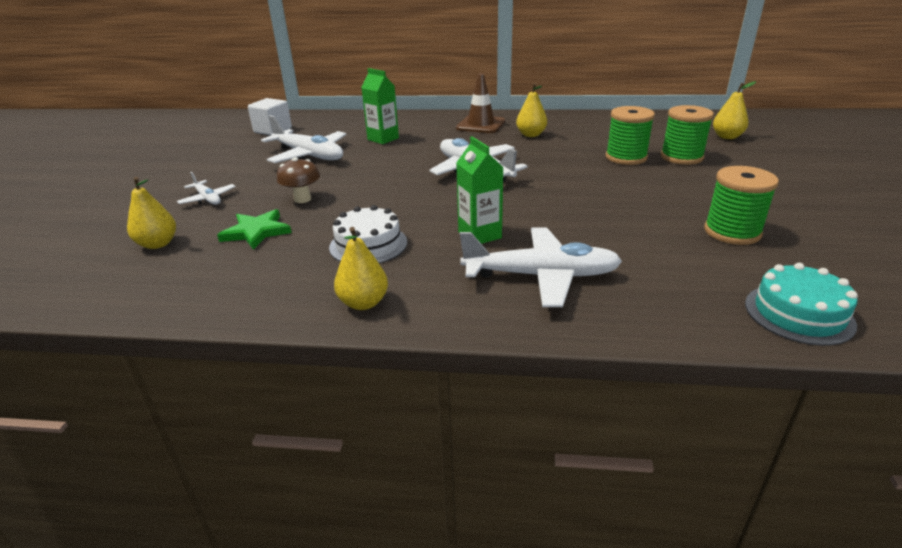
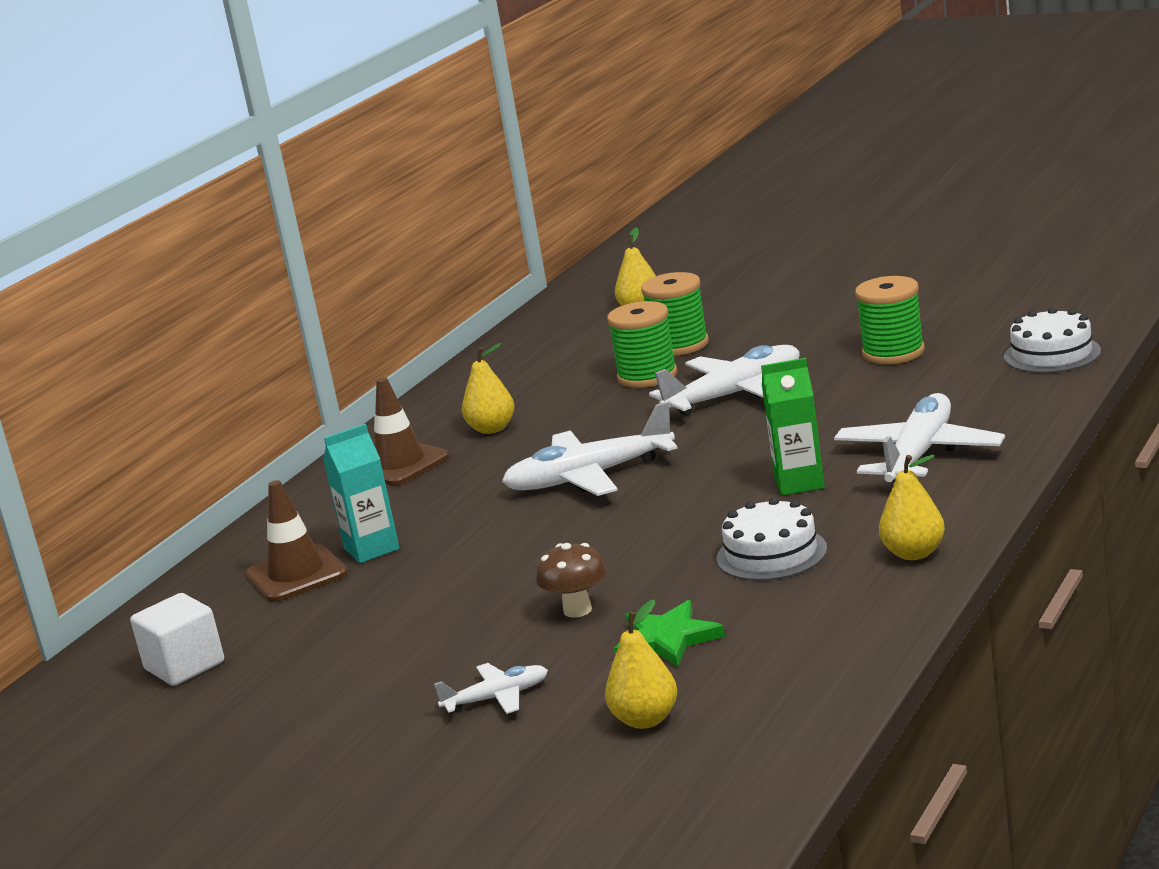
camera: 65 degrees left, 10 degrees down
white plane [261,115,346,163] -> white plane moved to [649,345,800,415]
green carton [361,68,399,144] -> turquoise carton [323,424,399,563]
turquoise cake [745,263,858,346] -> white cake [1004,307,1101,373]
none -> brown traffic cone [245,480,348,602]

